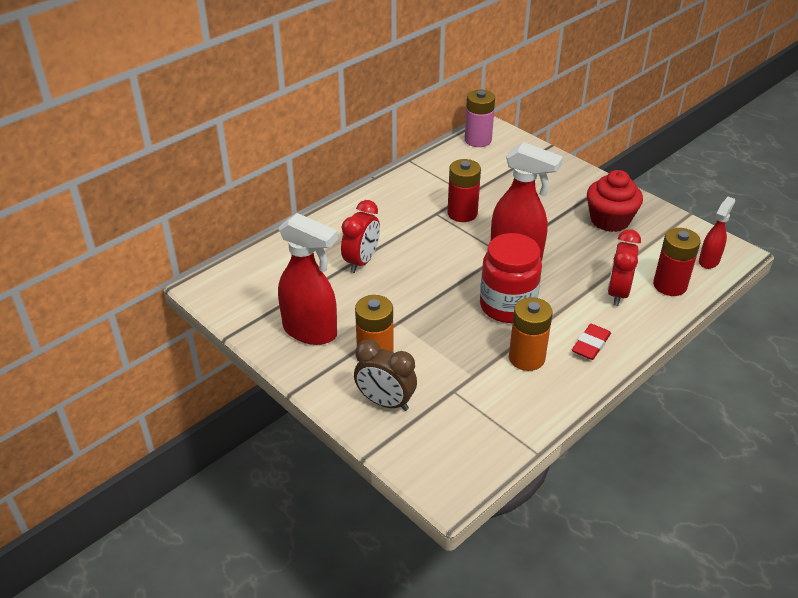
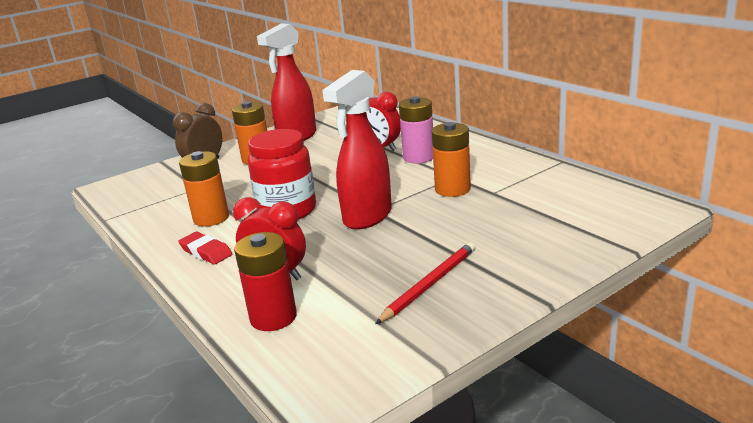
camera: 100 degrees right, 15 degrees down
red battery [448,159,481,222] -> orange battery [432,122,471,197]
pink battery [465,90,495,147] -> pink battery moved to [399,96,433,164]
red cupcake [587,170,643,232] -> red pencil [375,242,476,324]
red spray bottle [699,197,735,269] -> none

